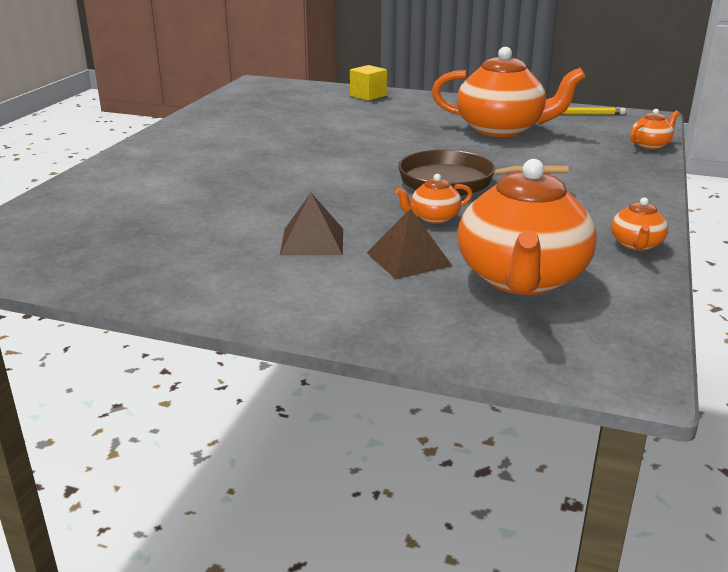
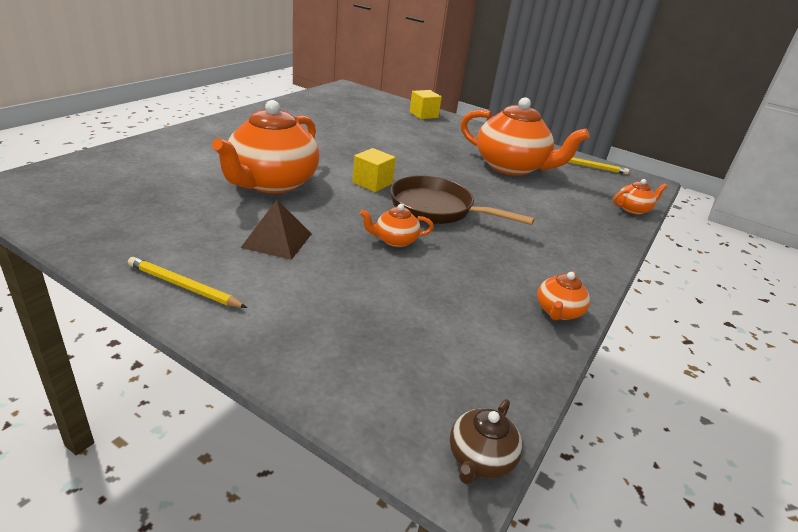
camera: 10 degrees right, 5 degrees up
brown pyramid [367,208,452,279] -> none
orange teapot [458,159,597,295] -> orange teapot moved to [212,100,319,193]
none -> yellow pencil [128,257,247,308]
none -> yellow cube [353,148,396,192]
none -> brown teapot [450,399,523,484]

